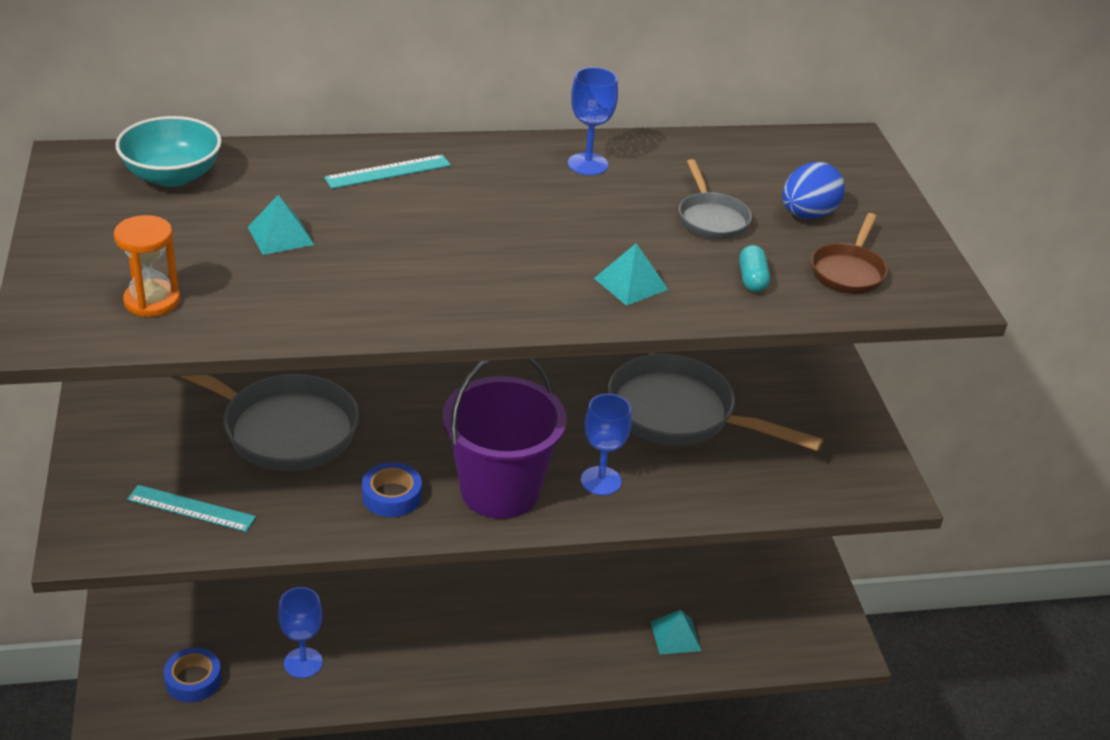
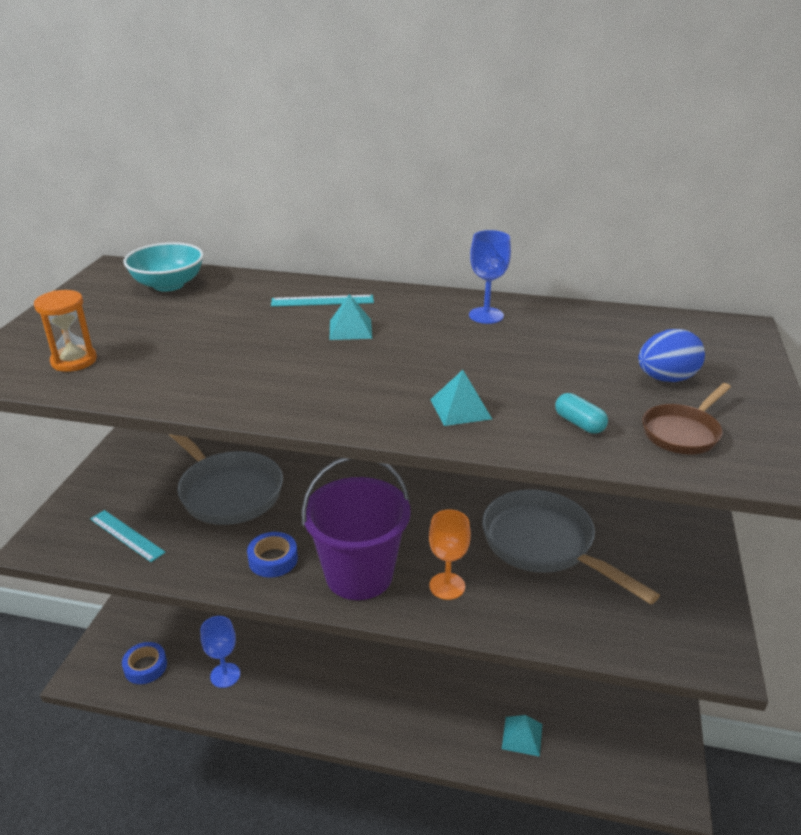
camera: 25 degrees right, 5 degrees down
turquoise pyramid [248,195,314,255] -> turquoise pyramid moved to [330,294,372,340]
blue goblet [581,394,632,495] -> orange goblet [429,509,471,600]
grey pan [679,159,752,240] -> none
turquoise capsule [739,245,770,292] -> turquoise capsule turned 60 degrees counterclockwise [555,393,608,434]

